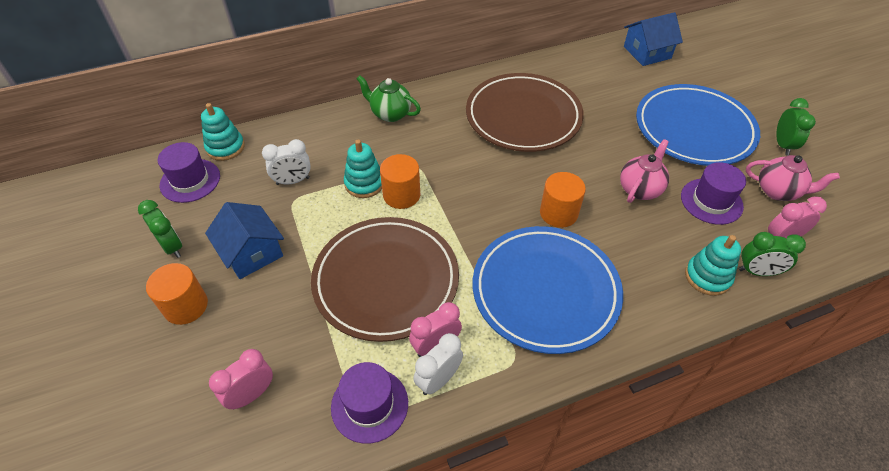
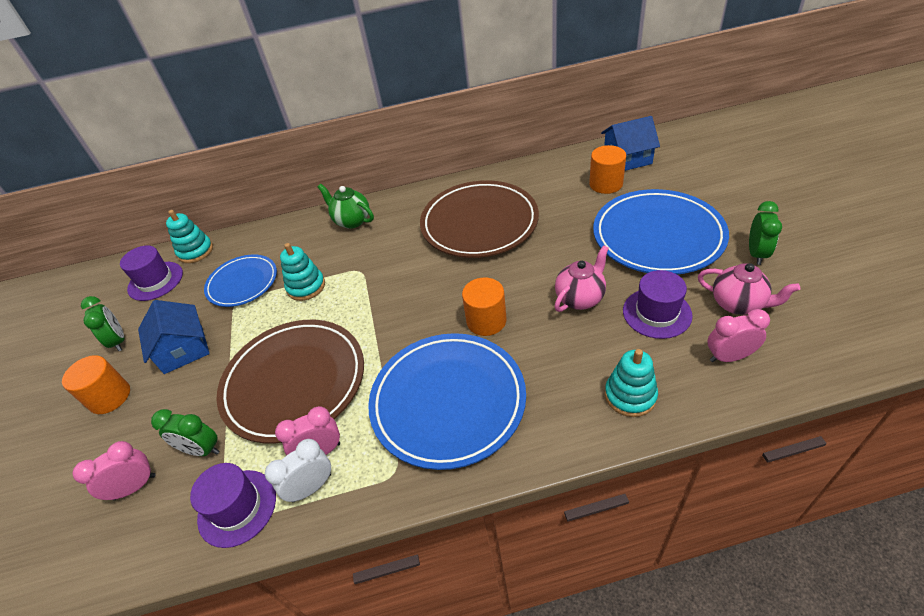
camera: 15 degrees right, 5 degrees down
white clock [262,139,311,185] -> blue plate [204,254,277,307]
orange cylinder [380,154,420,209] -> orange cylinder moved to [589,145,626,194]
green clock [739,232,806,276] -> green clock moved to [151,409,219,456]

